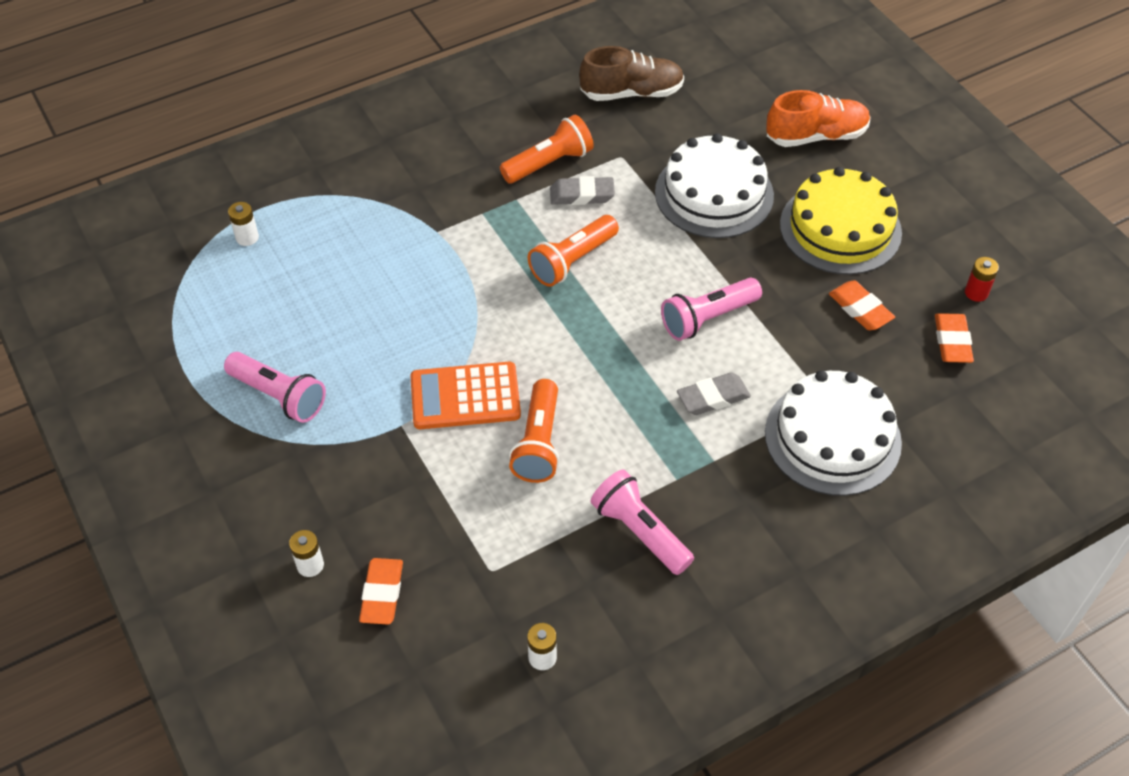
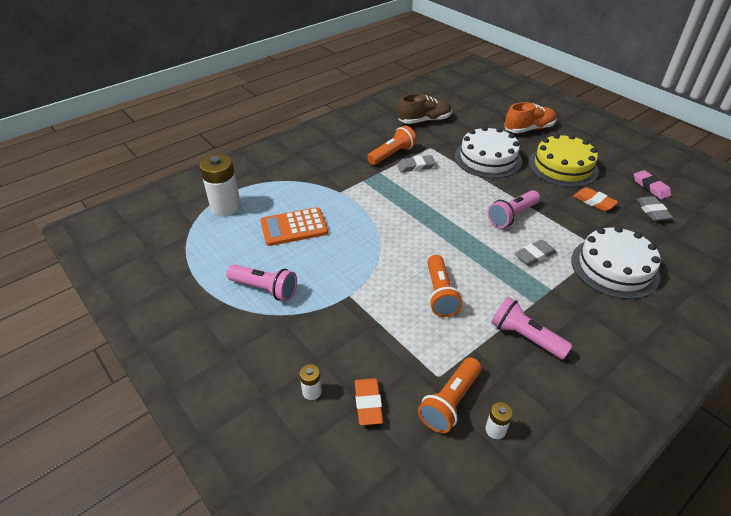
camera: 10 degrees left, 10 degrees down
white battery [228,202,259,246] -> white battery [199,154,241,216], size x2.16
orange calculator [410,362,521,429] -> orange calculator moved to [260,207,328,246]
orange flashlight [528,215,619,287] -> orange flashlight moved to [418,357,481,433]
orange eraser [935,313,974,363] -> grey eraser [636,196,673,221]
red battery [965,257,999,302] -> pink eraser [634,170,671,200]

